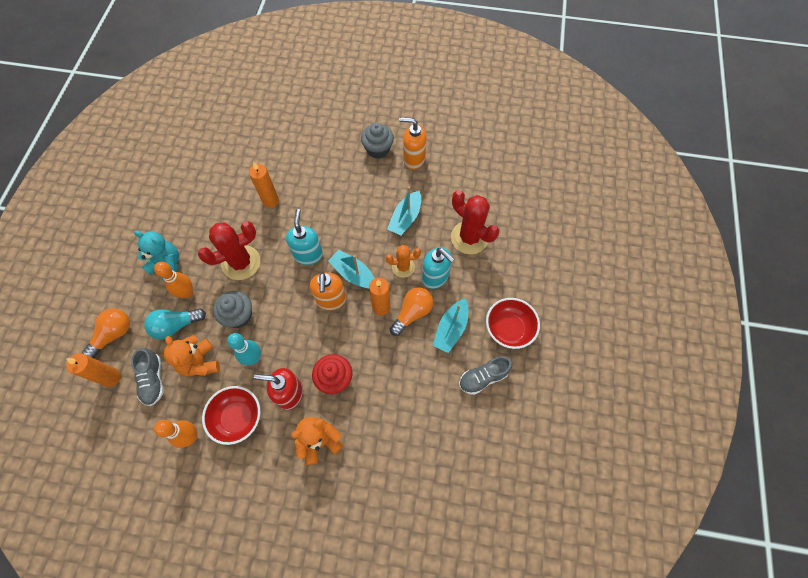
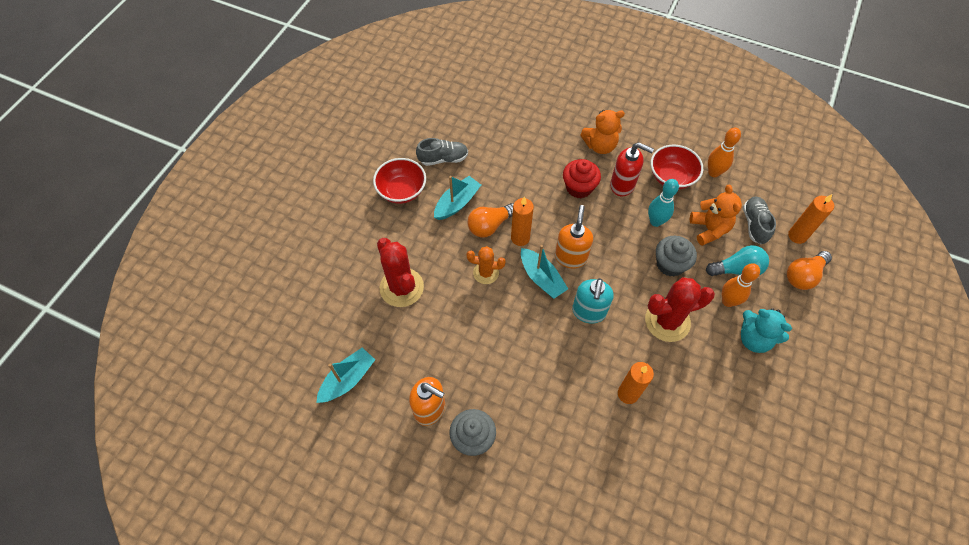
camera: 165 degrees left, 5 degrees down
turquoise boat [387,186,421,235] -> turquoise boat moved to [316,347,375,403]
turquoise soap dispenser [422,247,454,289] -> none

